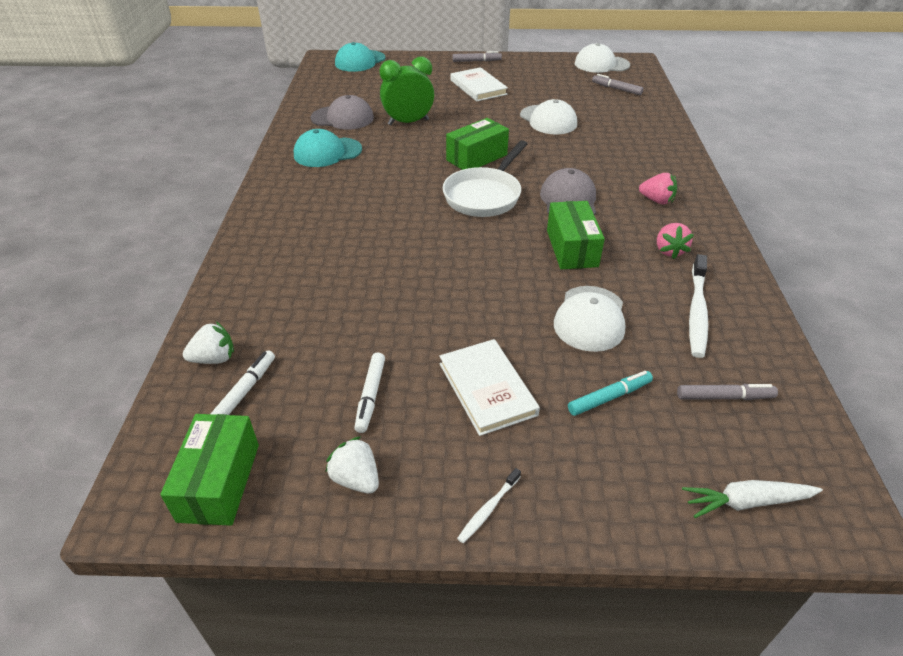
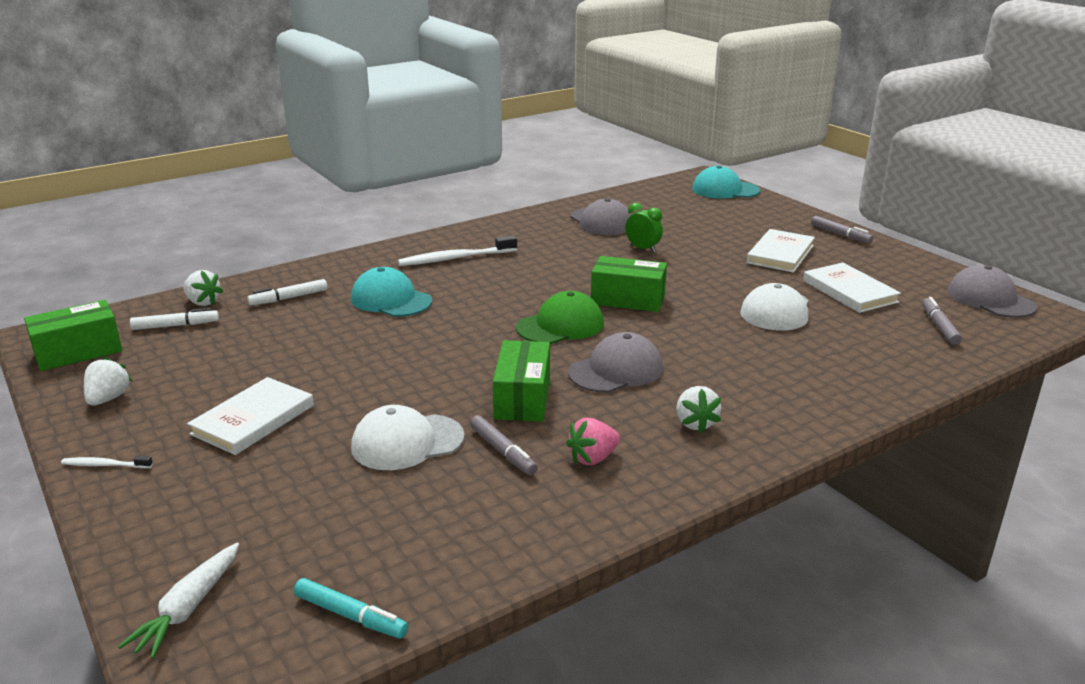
camera: 55 degrees right, 15 degrees down
turquoise cap [294,129,362,167] -> turquoise cap moved to [351,267,432,317]
white marker [354,353,385,433] -> white marker moved to [247,279,327,305]
green clock [380,57,434,125] -> green clock [625,203,663,252], size x0.60
white pan [443,140,528,217] -> green cap [516,291,604,344]
green box [547,201,605,269] -> green box turned 45 degrees counterclockwise [493,340,550,422]
turquoise marker [568,371,653,416] -> turquoise marker moved to [294,578,408,639]
white cap [575,43,630,73] -> grey cap [947,265,1037,318]
pink strawberry [639,173,677,204] -> white strawberry [676,386,721,433]
grey marker [677,384,778,400] -> grey marker moved to [470,415,538,475]
white carrot [682,480,823,518] -> white carrot turned 120 degrees counterclockwise [118,542,239,658]
white toothbrush [689,254,709,358] -> white toothbrush moved to [398,236,517,266]
none -> white book [803,263,901,313]

